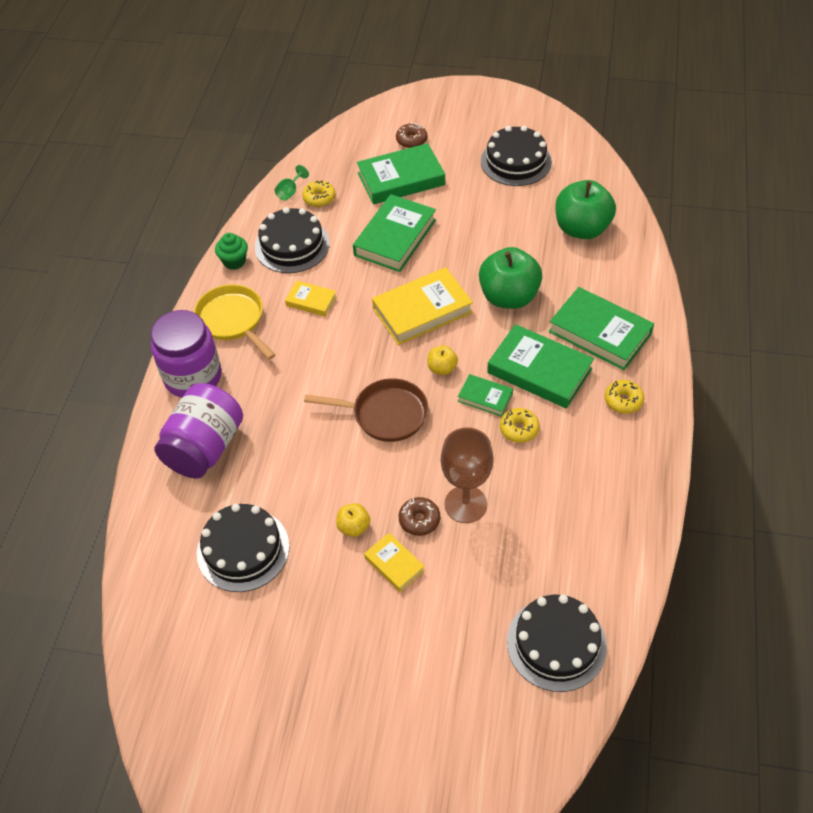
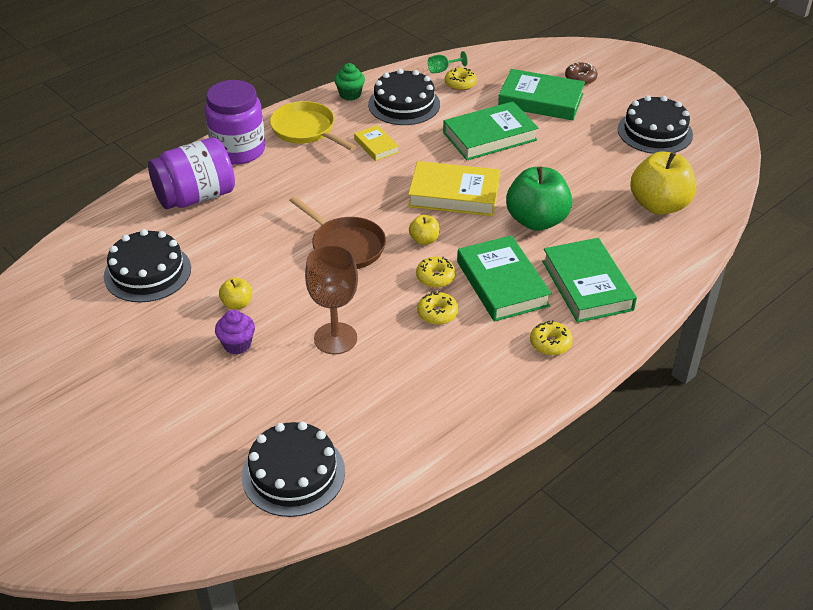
camera: 35 degrees right, 10 degrees down
yellow pan [194,284,275,360] -> yellow pan turned 45 degrees counterclockwise [270,101,356,151]
yellow book [364,533,425,592] -> purple cupcake [215,310,255,355]
brown donut [399,497,440,536] -> none
green book [458,374,513,417] -> yellow donut [416,257,456,288]
green apple [555,180,616,239] -> yellow apple [630,151,696,215]

